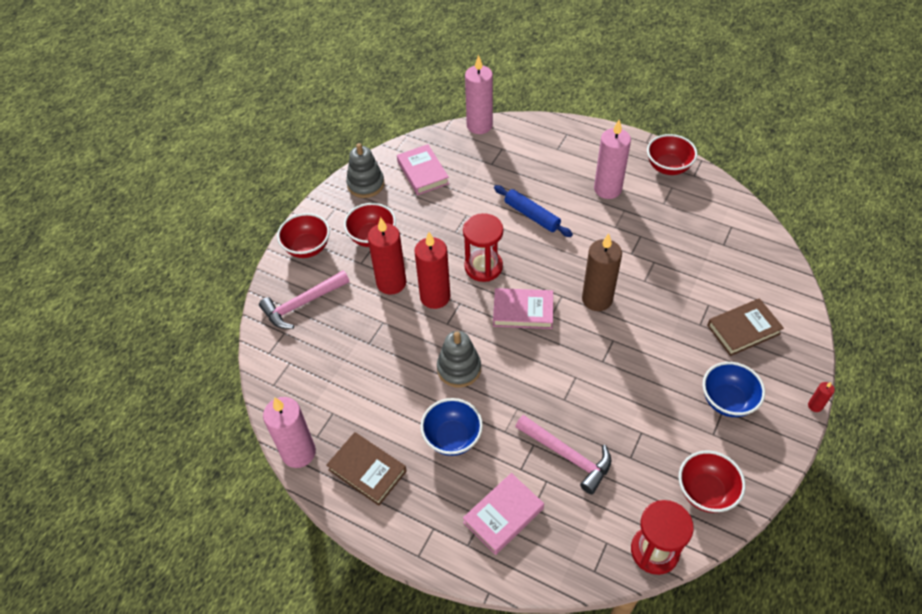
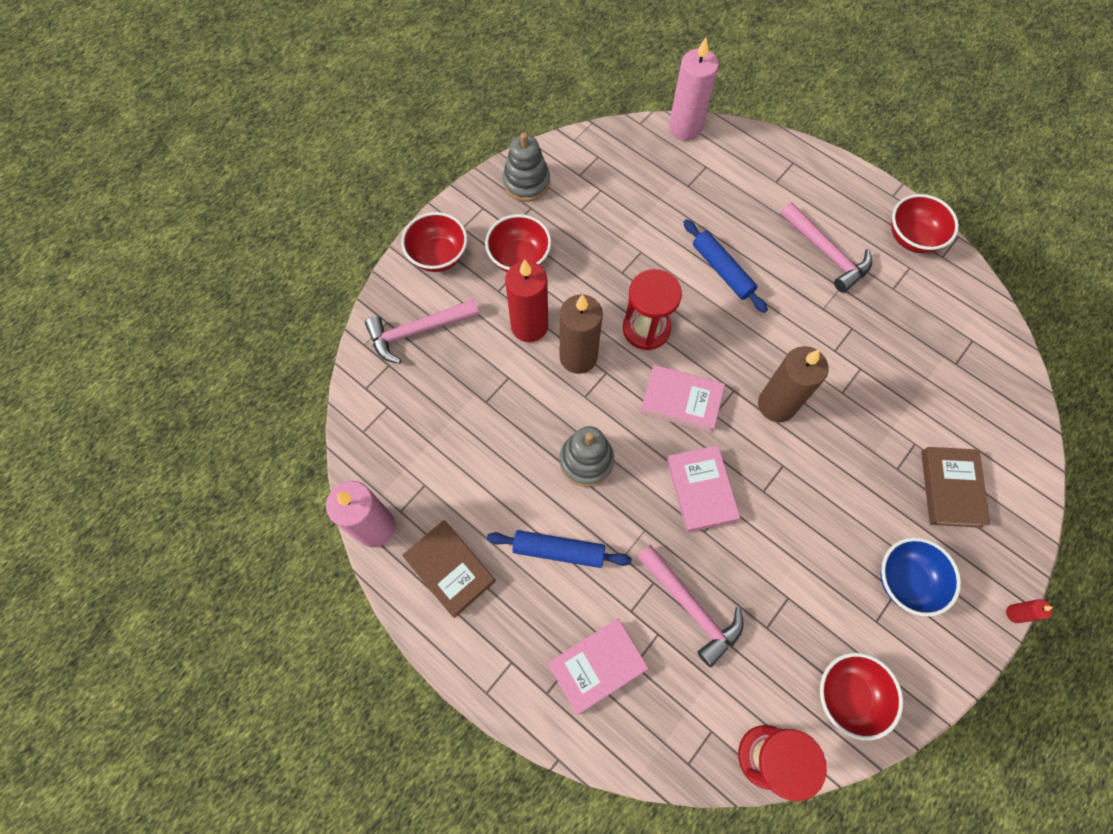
camera: 10 degrees right, 15 degrees up
pink book [397,144,449,195] -> pink book moved to [667,445,740,532]
red candle [414,232,450,309] -> brown candle [560,294,603,374]
blue bowl [420,398,483,456] -> blue rolling pin [487,530,632,568]
pink candle [594,119,631,199] -> pink hammer [780,202,872,293]
brown book [707,298,784,356] -> brown book turned 75 degrees counterclockwise [921,447,990,528]

